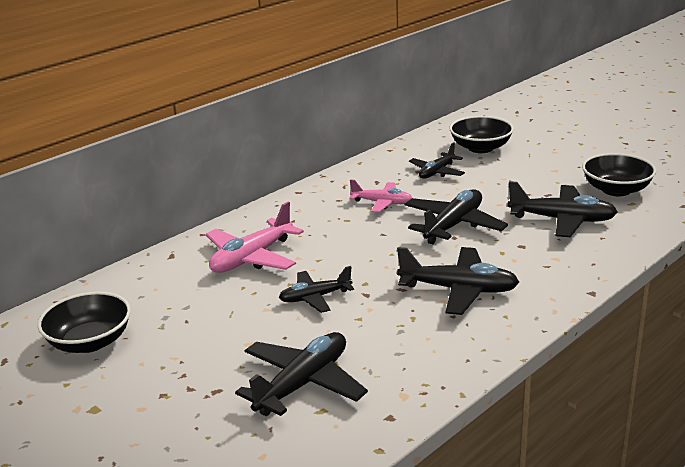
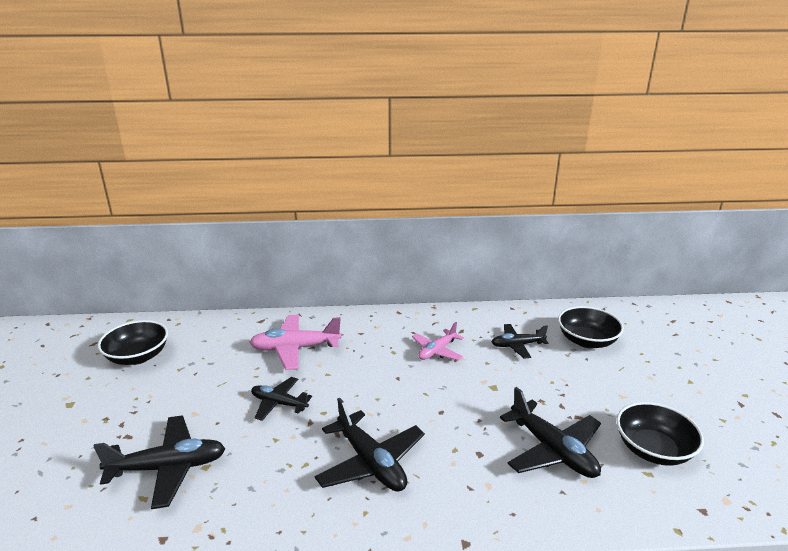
camera: 40 degrees right, 0 degrees up
pink plane [349,179,412,213] -> pink plane turned 75 degrees clockwise [412,322,464,361]
black plane [405,189,508,244] -> none

